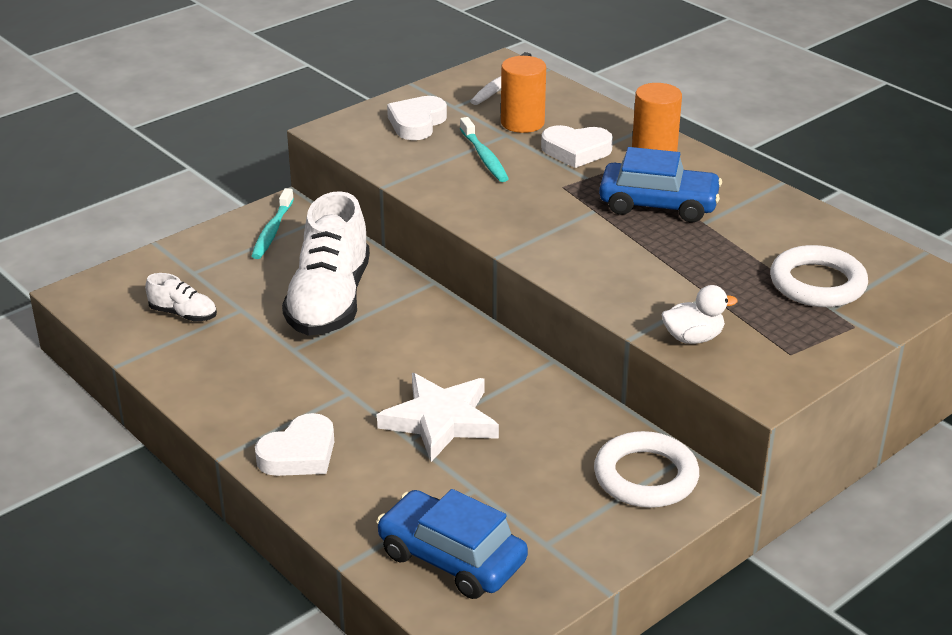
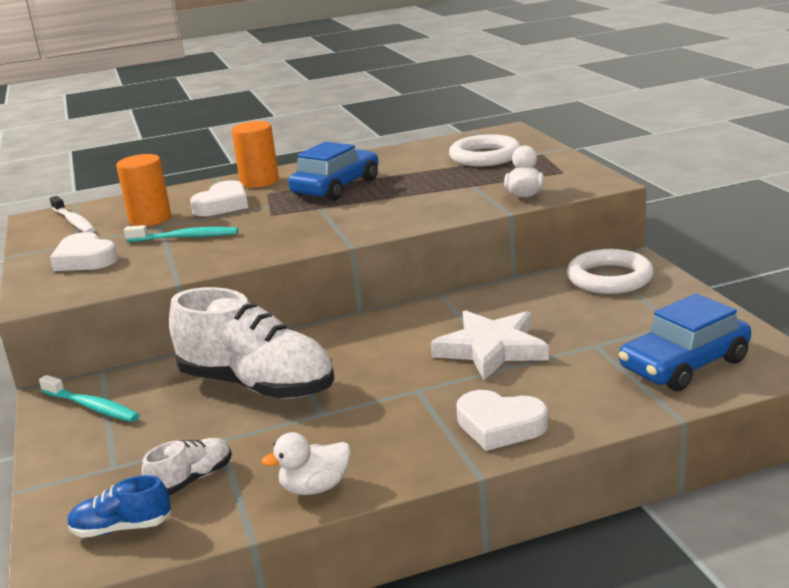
camera: 65 degrees left, 10 degrees down
white heart [255,413,334,476] -> white heart turned 135 degrees clockwise [456,390,548,451]
none -> blue shoe [67,475,171,538]
none -> white duck [261,432,351,495]

